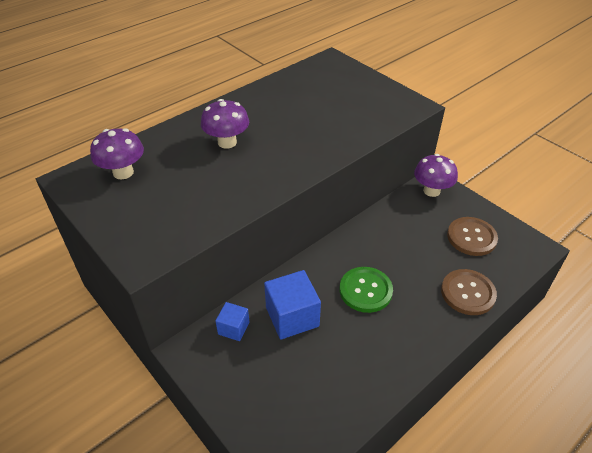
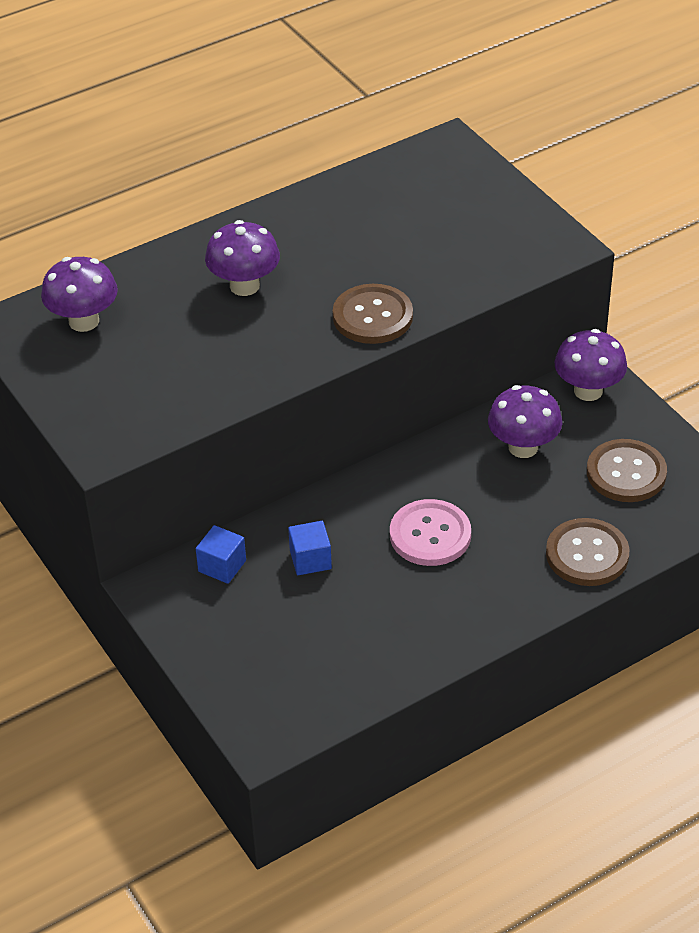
camera: 10 degrees right, 0 degrees up
blue cube [264,270,321,339] -> blue cube [288,521,332,575], size x0.57
green button [340,267,393,313] -> pink button [390,499,471,566]
none -> brown button [333,284,413,344]
none -> purple mushroom [488,385,562,458]

